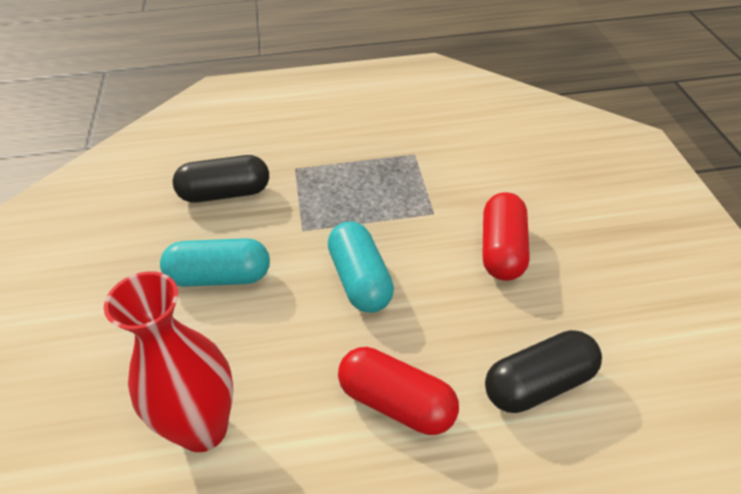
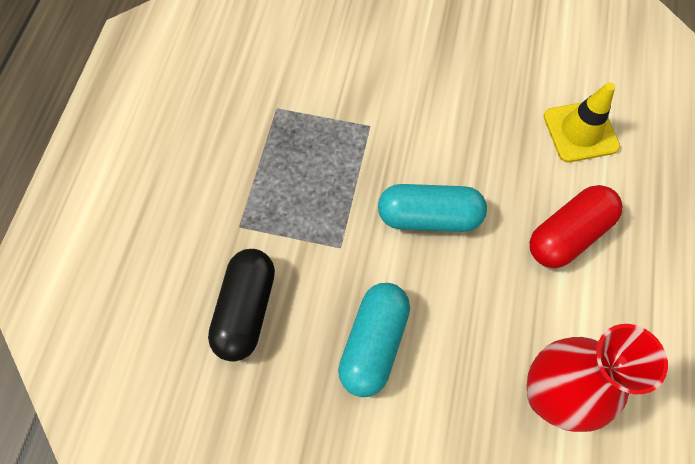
camera: 70 degrees left, 20 degrees up
red capsule [482,192,530,281] -> none
black capsule [485,330,602,413] -> yellow traffic cone [544,82,620,162]

